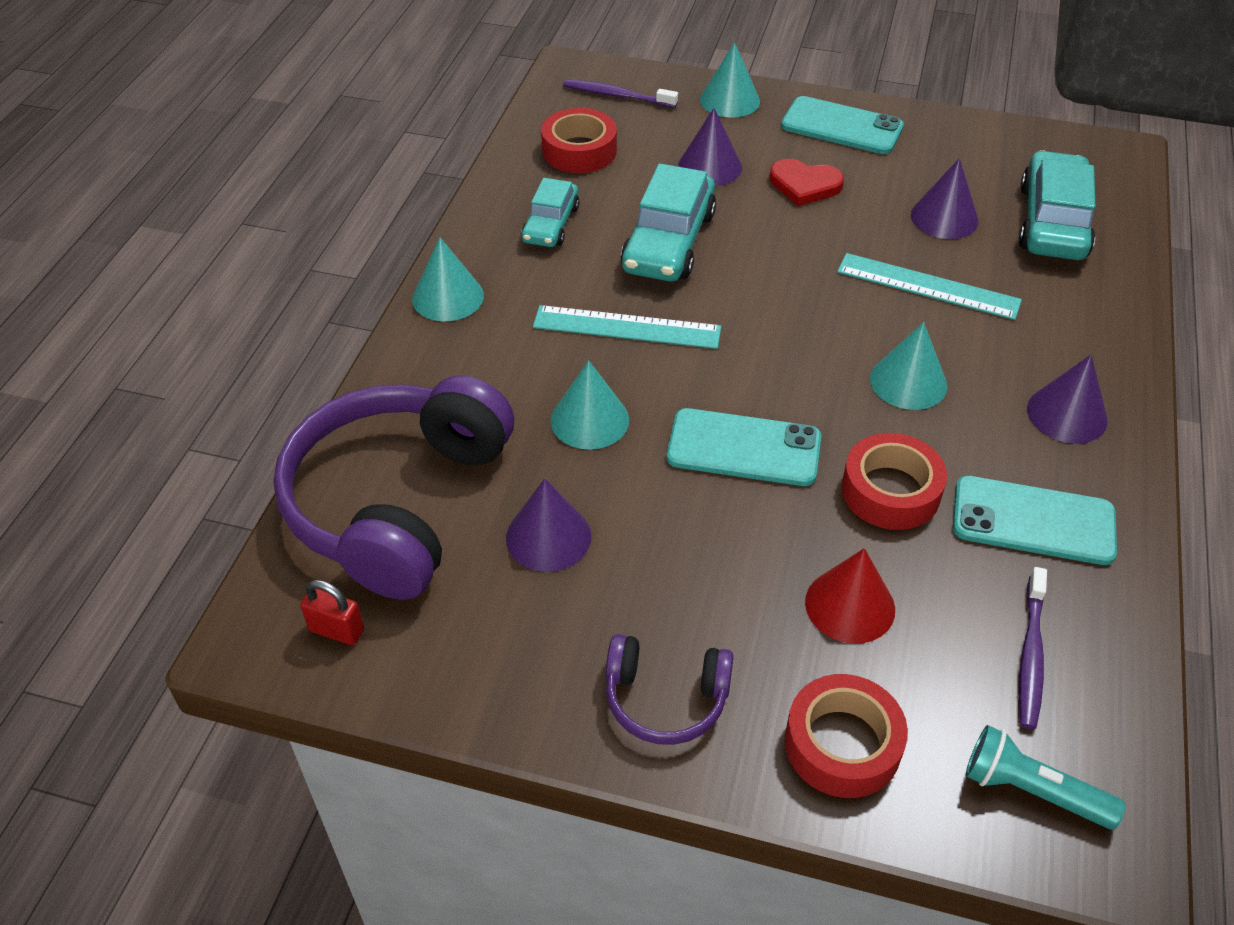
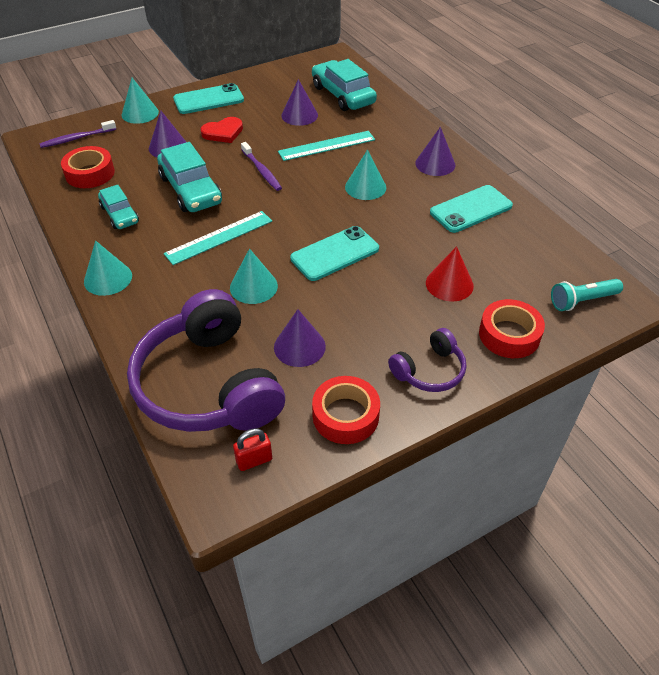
camera: 45 degrees left, 0 degrees up
red tape [842,433,947,530] -> red tape moved to [312,376,380,444]
purple toothbrush [1019,567,1047,729] -> purple toothbrush moved to [241,142,282,191]

